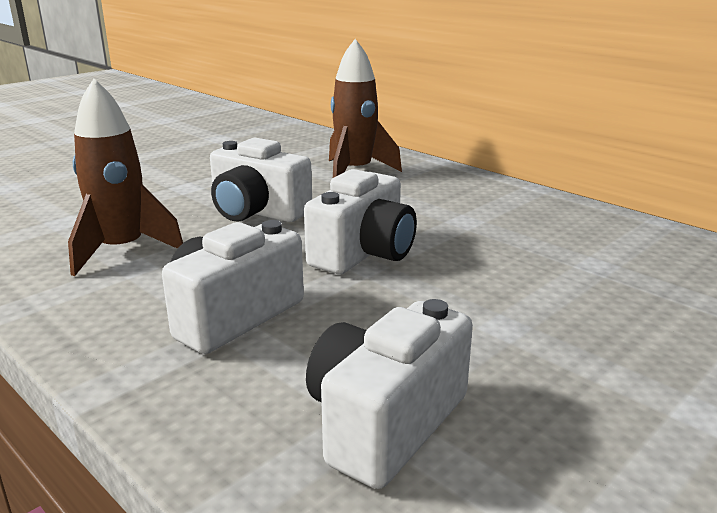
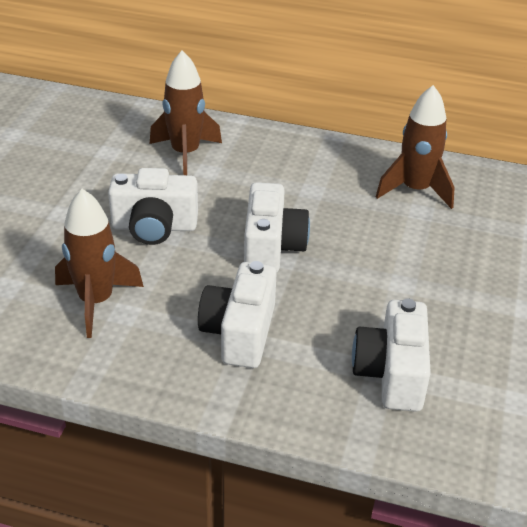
camera: 30 degrees left, 15 degrees up
none -> brown rocket [376,85,455,209]

